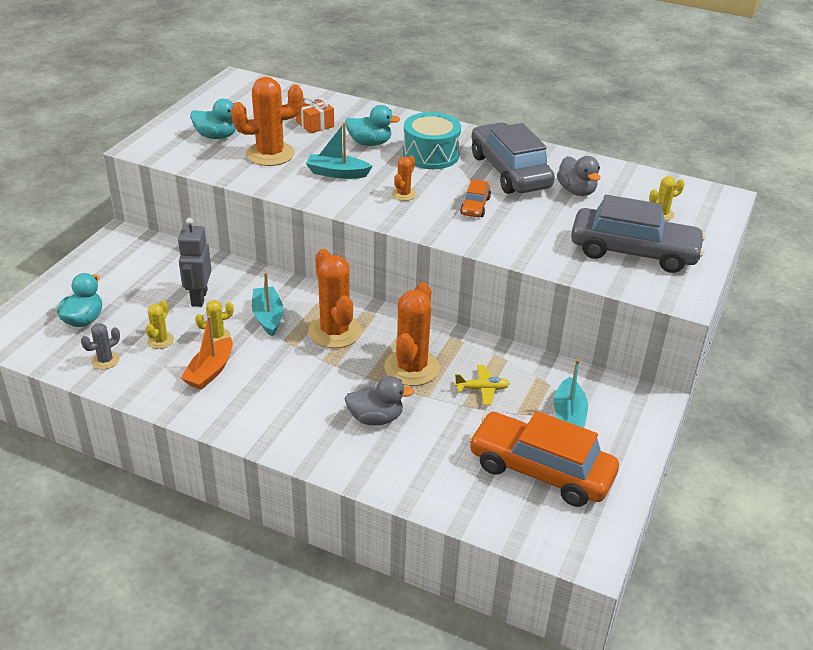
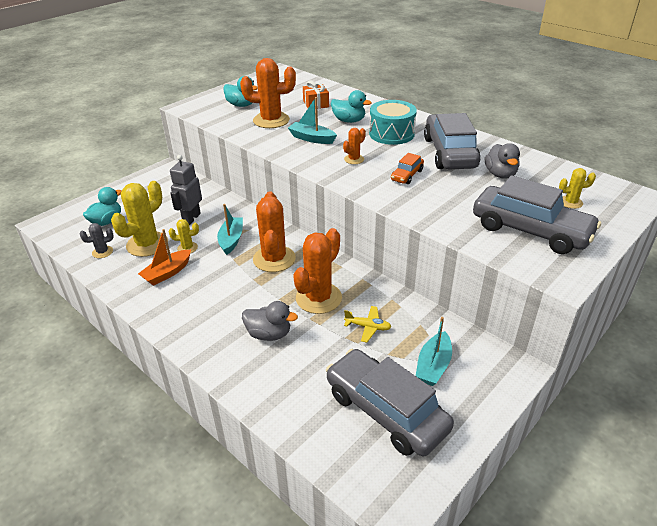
camera: 20 degrees right, 0 degrees up
yellow cactus [146,300,174,349] -> yellow cactus [111,181,168,257], size x2.05
orange car [468,411,619,507] -> grey car [326,349,454,456]

